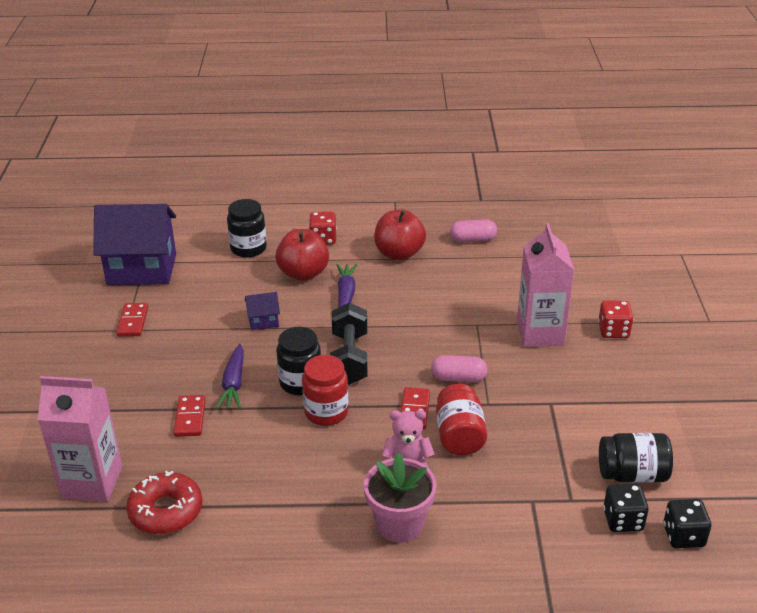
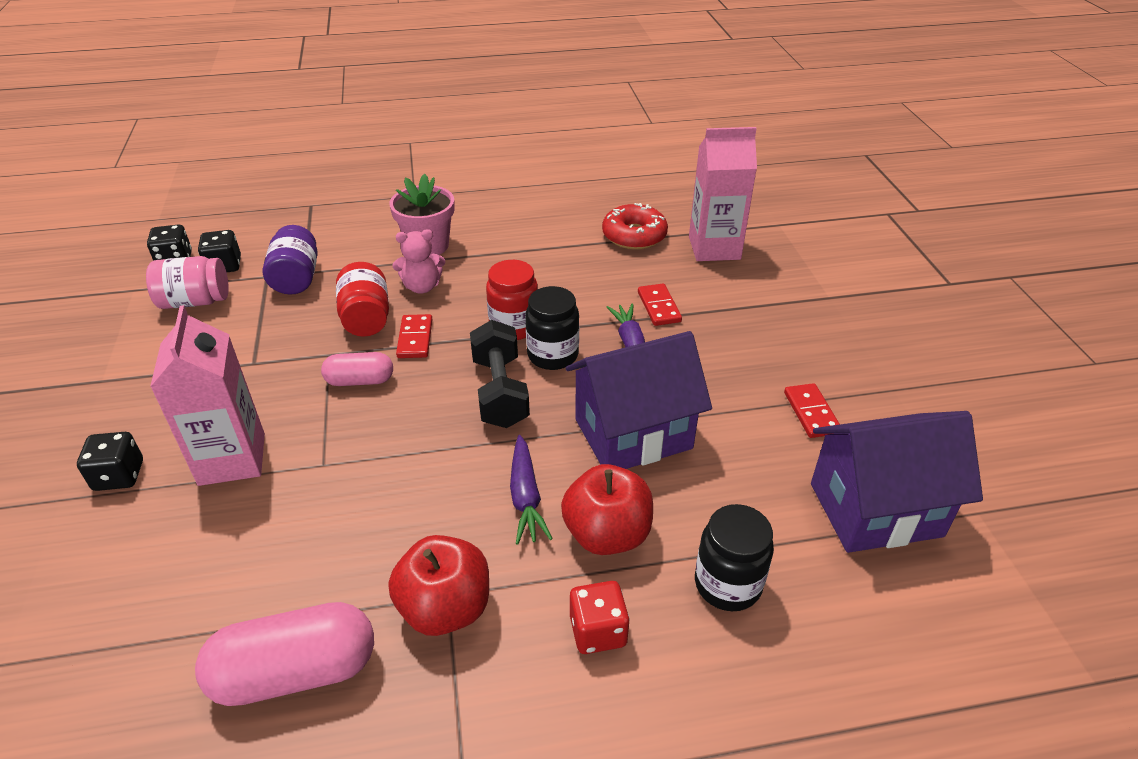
camera: 170 degrees right, 5 degrees up
purple house [245,292,280,330] -> purple house [566,331,712,469], size x2.37
pink capsule [450,219,497,243] -> pink capsule [195,602,374,706], size x1.71
red dice [598,300,633,338] -> black dice [77,432,143,491]
black jar [599,433,673,482] -> pink jar [146,256,229,309]
none -> purple jar [263,225,317,294]

